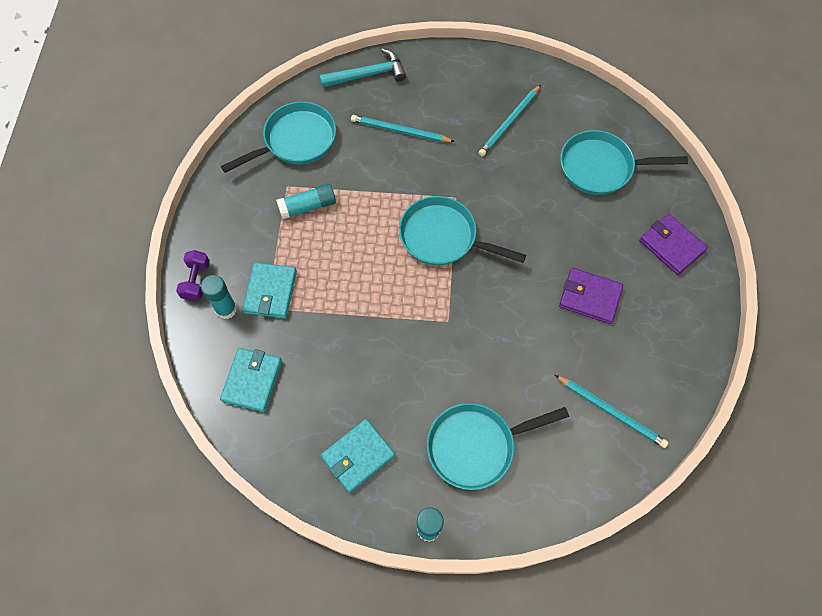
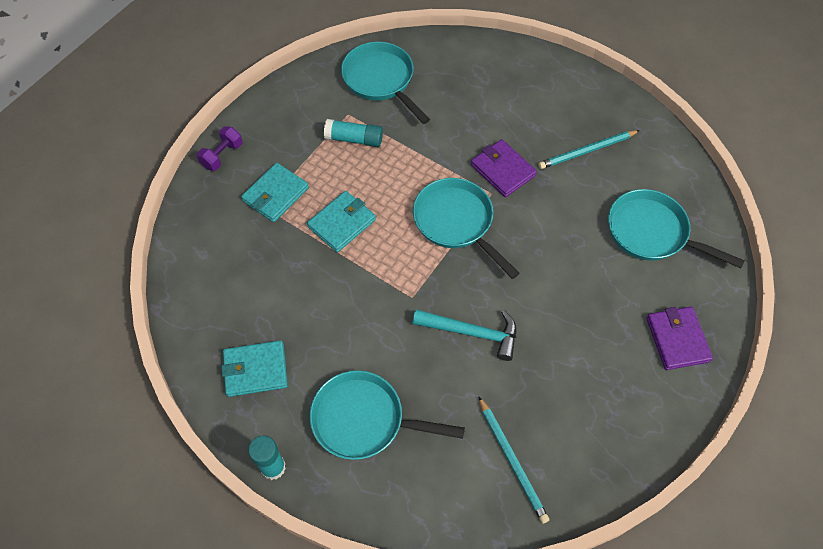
camera: 30 degrees right, 5 degrees down
turquoise glue stick [201,275,237,319] -> none
turquoise wallet [220,348,282,412] -> turquoise wallet moved to [307,191,376,252]
turquoise pan [221,102,336,173] -> turquoise pan turned 120 degrees counterclockwise [341,42,430,124]
turquoise hammer [319,48,406,88] -> turquoise hammer moved to [412,309,516,361]
turquoise pencil [351,115,455,142] -> none
purple wallet [559,268,623,324] -> purple wallet moved to [471,139,537,197]

